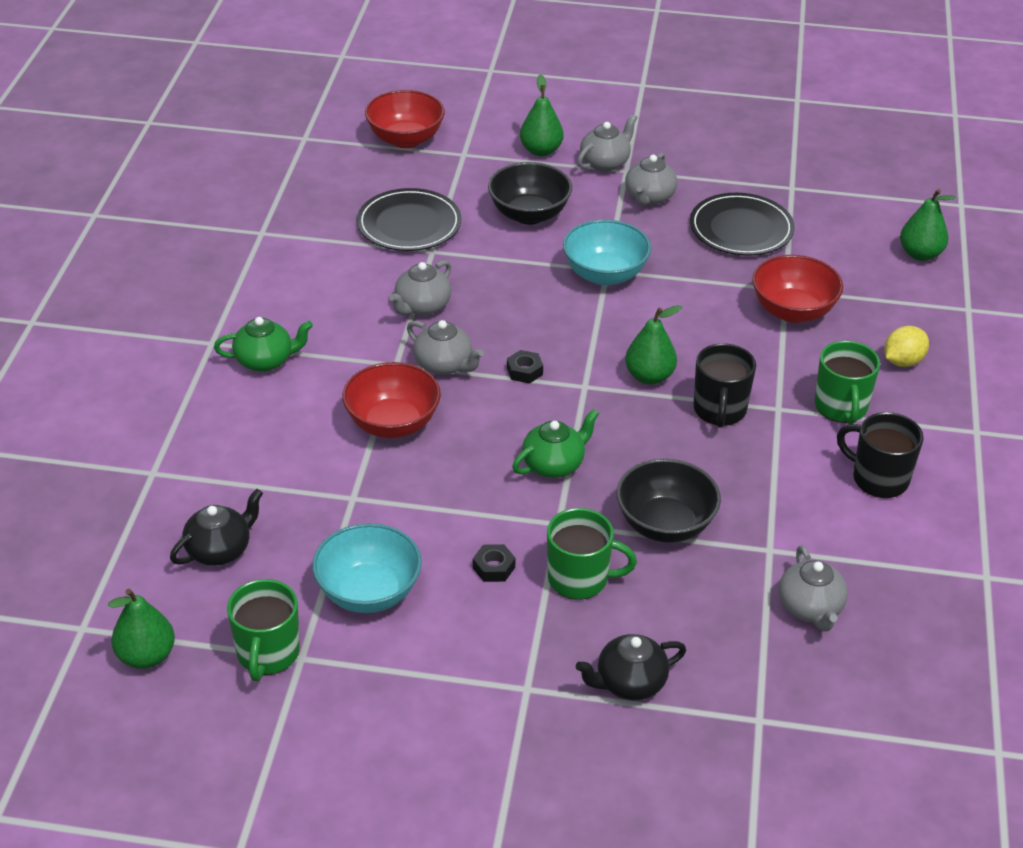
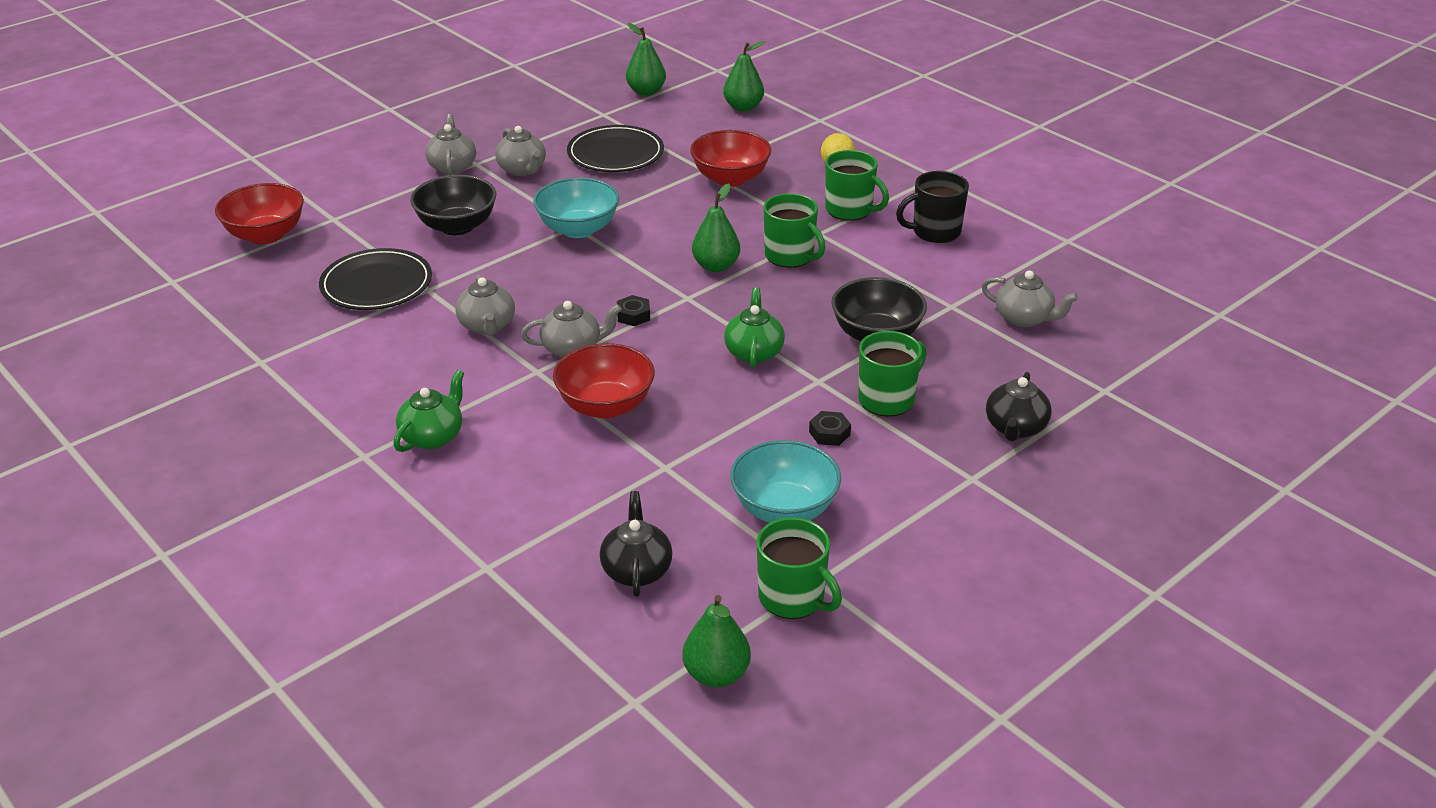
camera: 50 degrees left, 5 degrees down
green pear [520,74,564,156] -> green pear moved to [626,23,666,96]
black mug [694,343,756,427] -> green mug [764,193,825,268]

